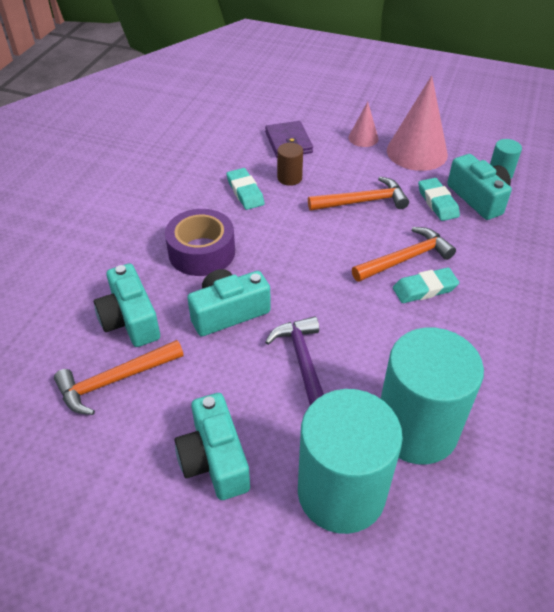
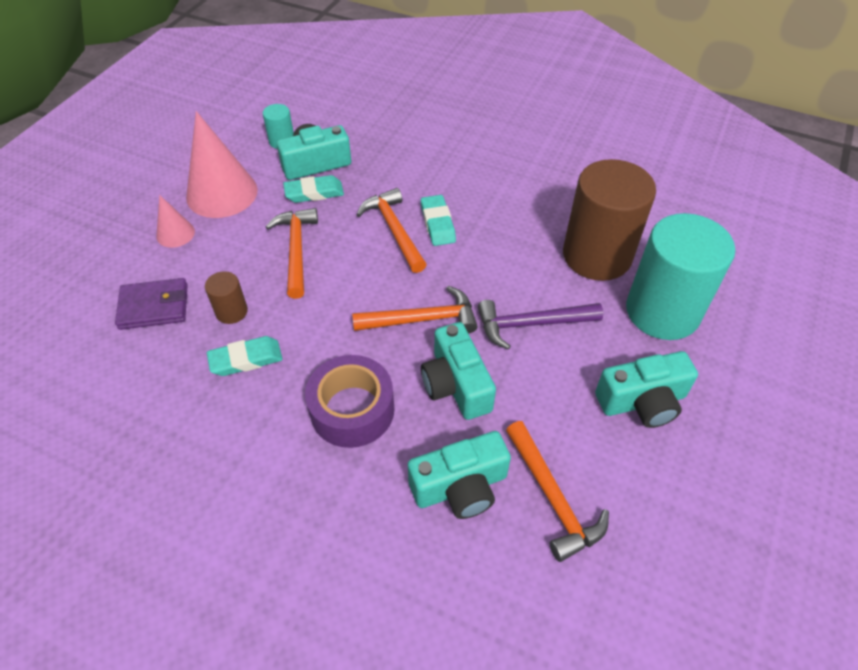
camera: 85 degrees left, 5 degrees up
turquoise cylinder [381,327,484,465] -> brown cylinder [563,159,656,281]
none -> orange hammer [352,286,477,334]

